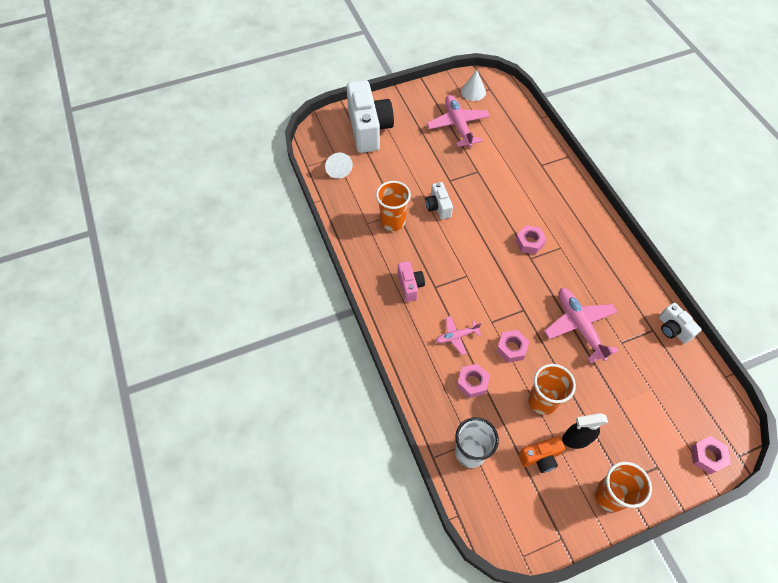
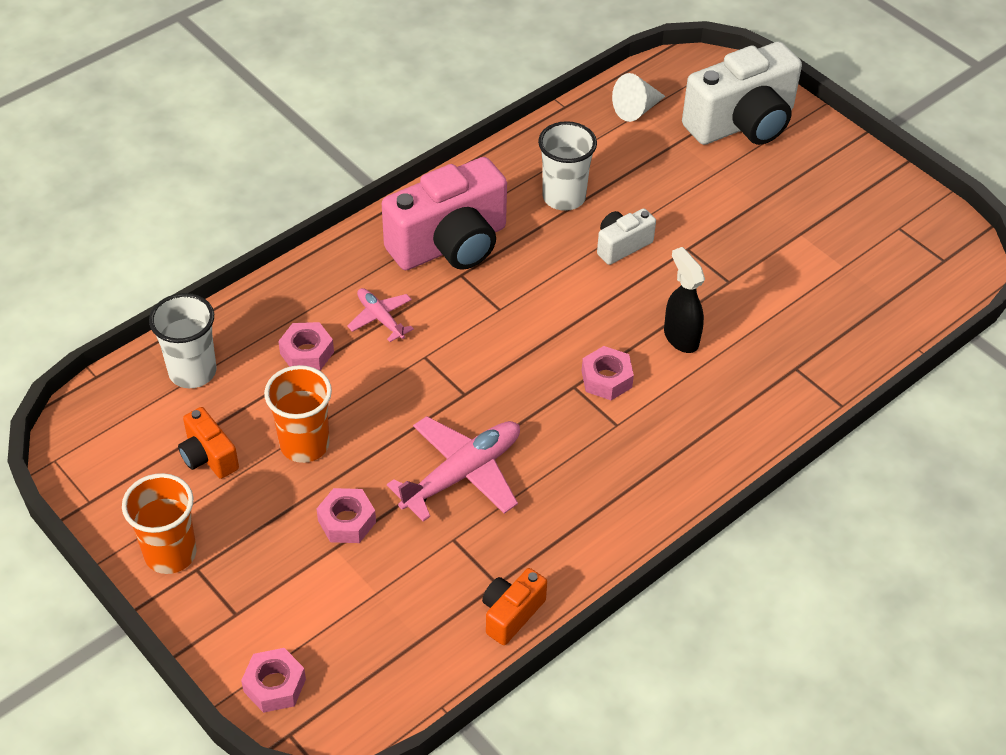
camera: 70 degrees right, 10 degrees down
orange cup [376,181,411,231] -> white cup [538,121,597,211]
pink camera [397,261,425,302] -> pink camera [382,157,507,270], size x2.07
pink plane [427,95,490,148] -> none
white cone [461,70,486,101] -> none
pink nut [496,330,529,363] -> pink nut moved to [316,488,376,543]
black spray bottle [562,413,608,449] -> black spray bottle moved to [664,247,705,353]
white camera [659,303,702,344] -> orange camera [482,568,547,645]

